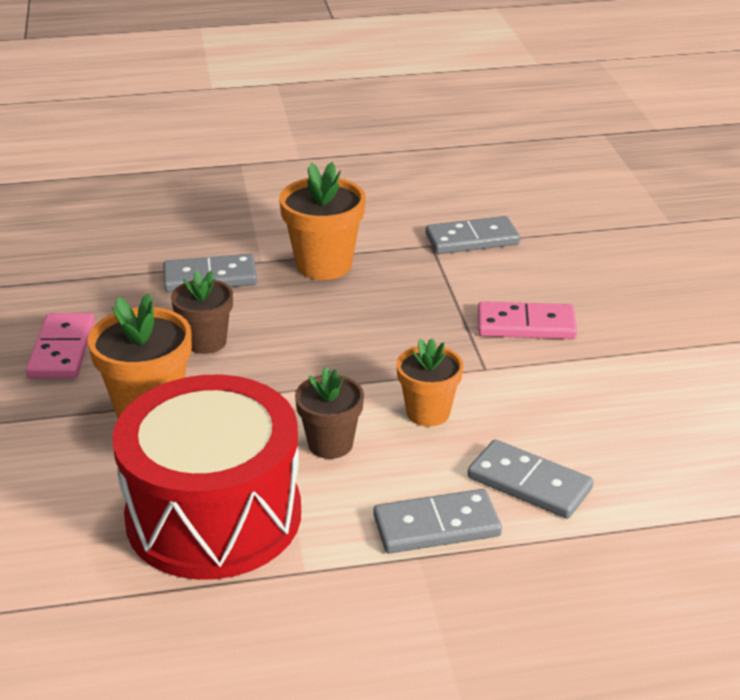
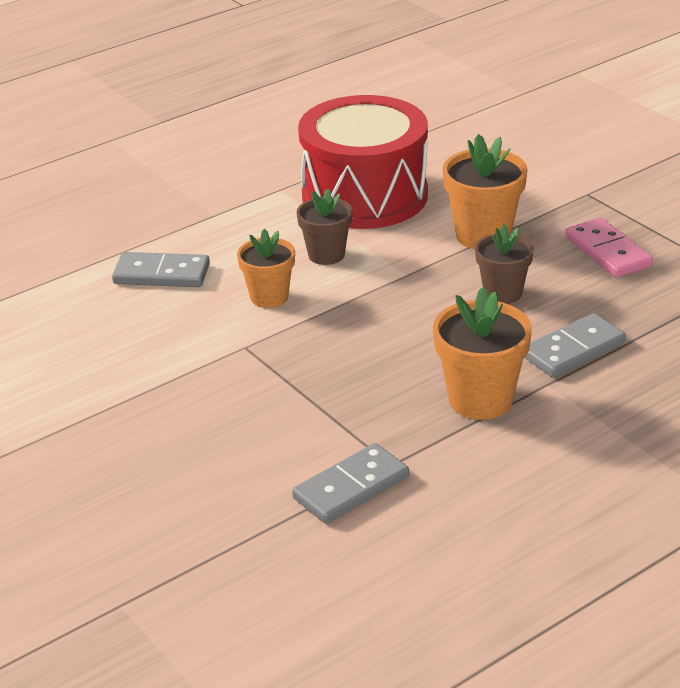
camera: 155 degrees right, 0 degrees up
grey domino [373,489,502,554] -> none
pink domino [478,301,577,339] -> none

